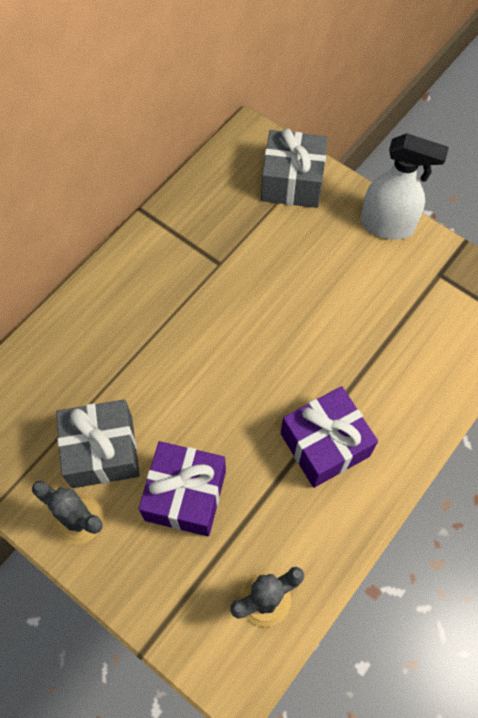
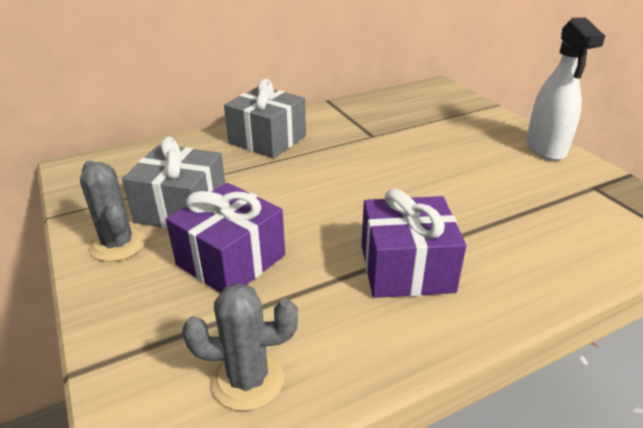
camera: 25 degrees right, 30 degrees down
grey gift [261,128,328,208] -> grey gift moved to [224,79,306,158]
white spray bottle [361,133,449,240] -> white spray bottle turned 45 degrees clockwise [526,18,605,161]

